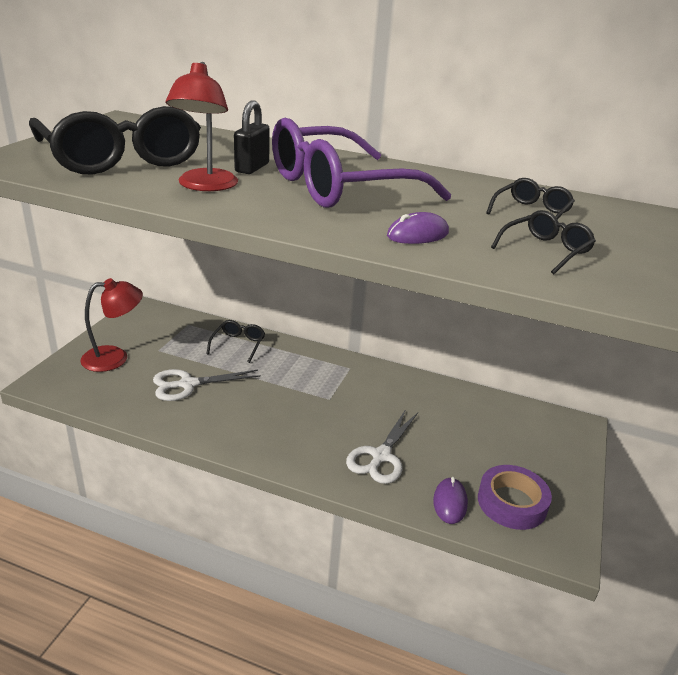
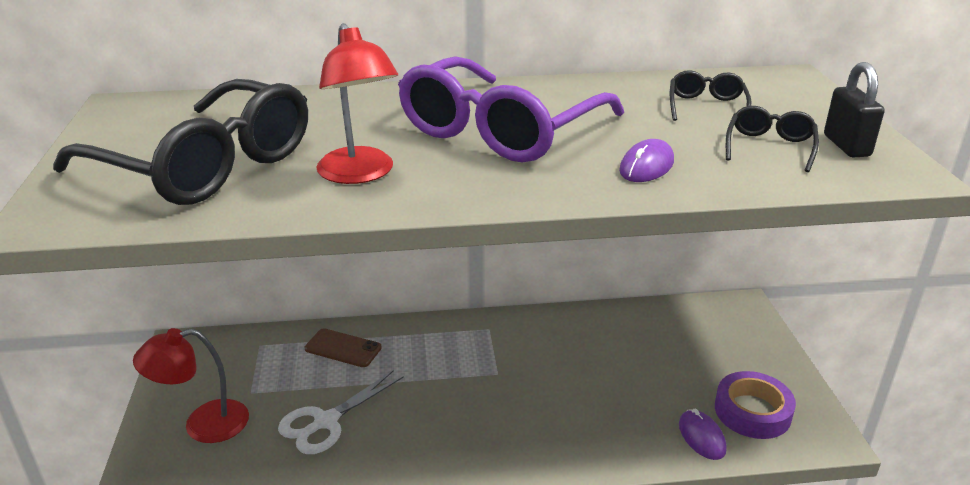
camera: 25 degrees left, 0 degrees up
red lamp [80,278,143,372] -> red lamp turned 150 degrees counterclockwise [133,328,249,443]
black glasses [206,320,265,363] -> brown phone [305,328,382,367]
black padlock [234,100,270,174] -> black padlock moved to [824,62,885,157]
white scissors [346,409,418,484] -> none

